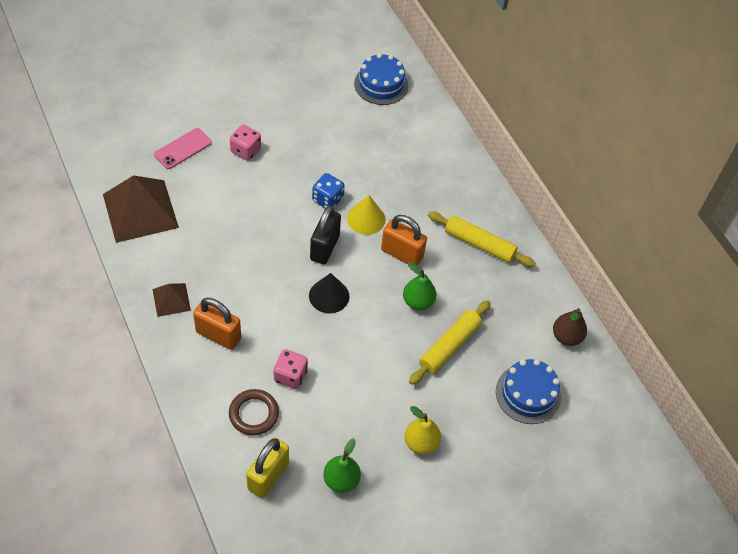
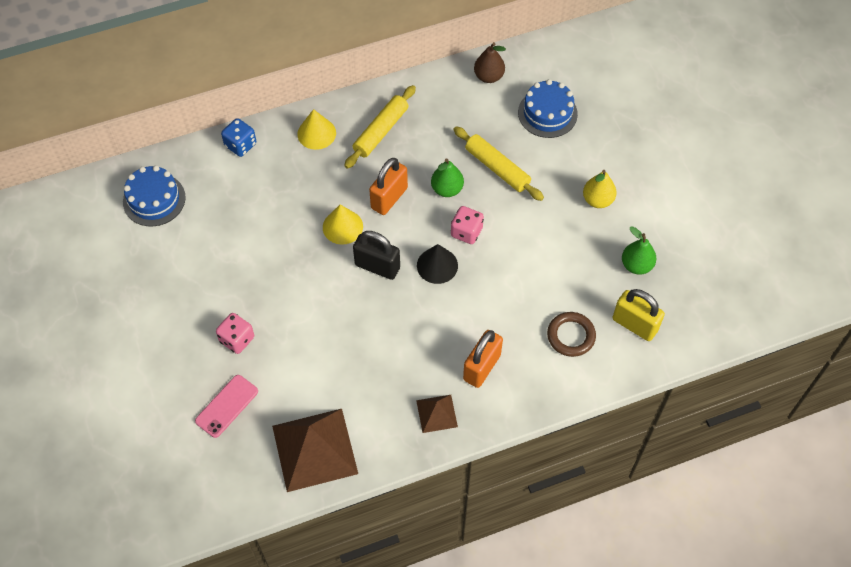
camera: 80 degrees left, 5 degrees up
pink phone [154,128,212,169] -> pink phone turned 75 degrees clockwise [195,375,258,438]
pink dice [273,349,308,389] -> pink dice moved to [451,206,484,244]
blue dice [312,173,344,208] -> blue dice moved to [221,118,256,157]
none -> yellow cone [297,109,336,150]

